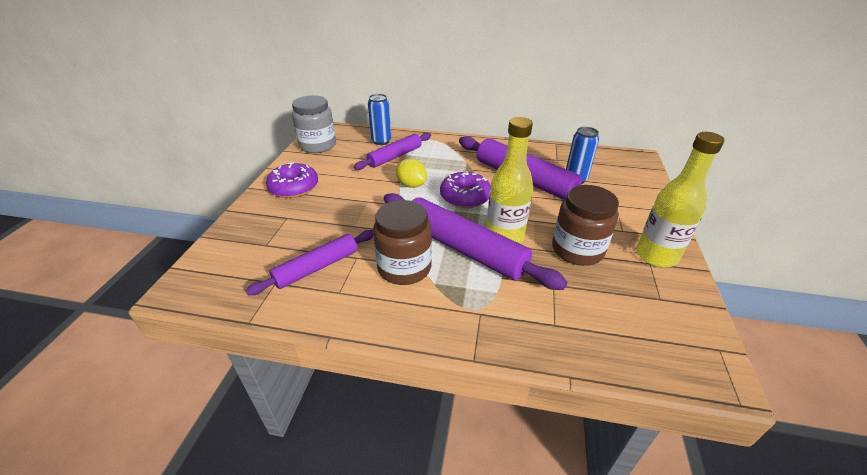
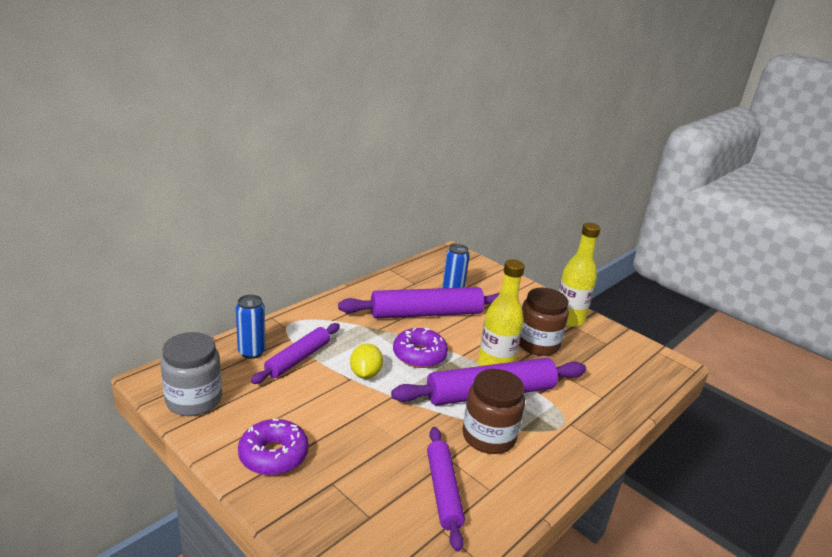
camera: 60 degrees left, 10 degrees down
purple rolling pin [354,133,431,170] -> purple rolling pin turned 45 degrees clockwise [251,323,340,384]
yellow lemon [396,159,427,188] -> yellow lemon turned 75 degrees counterclockwise [350,344,383,379]

